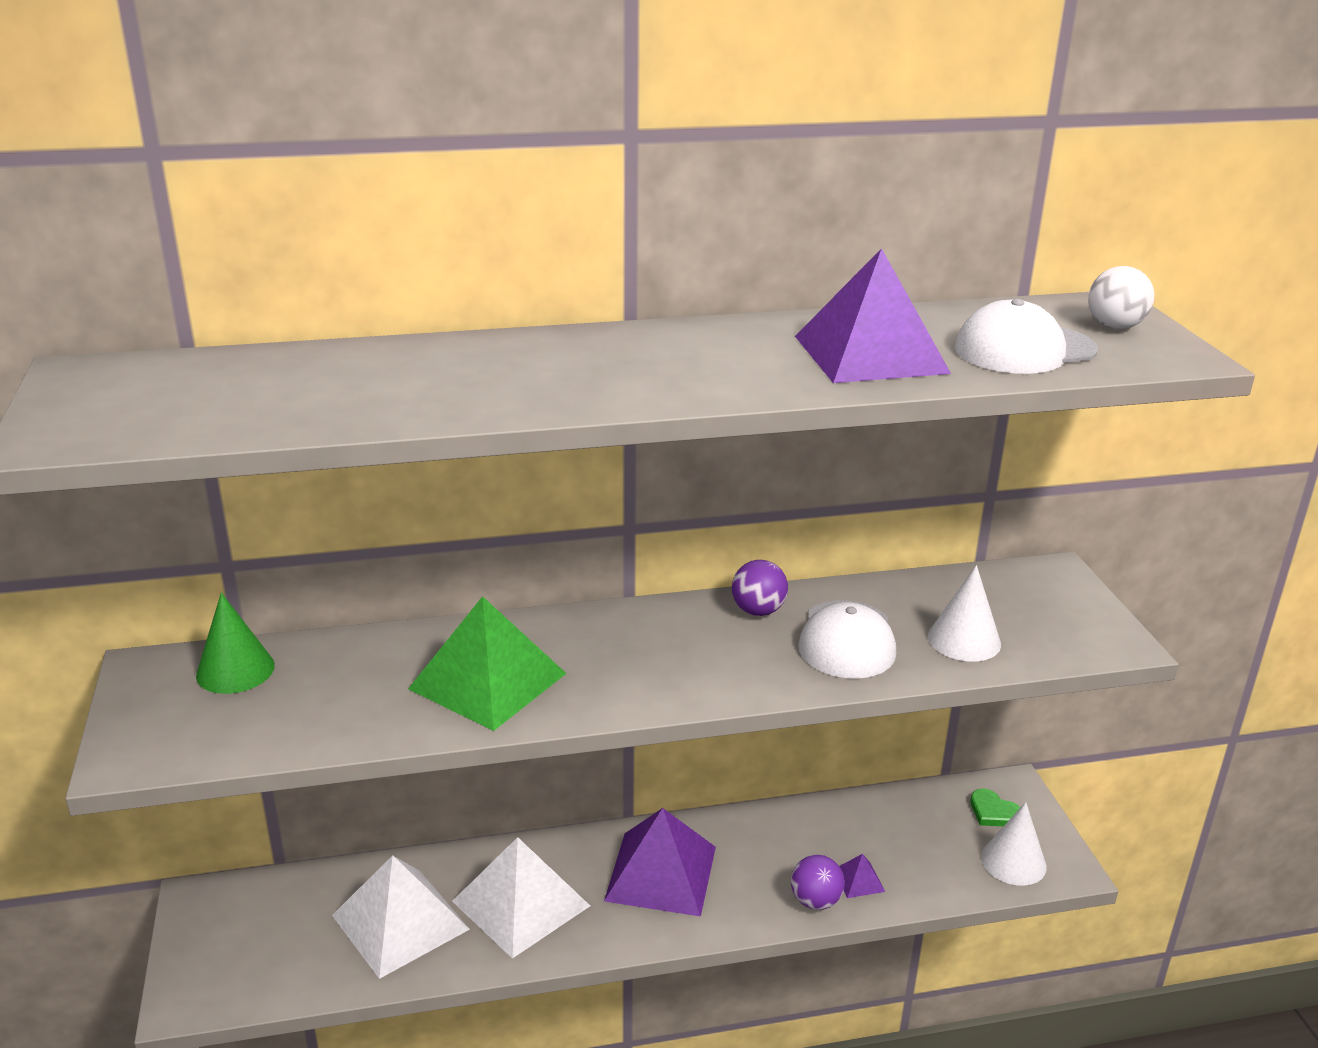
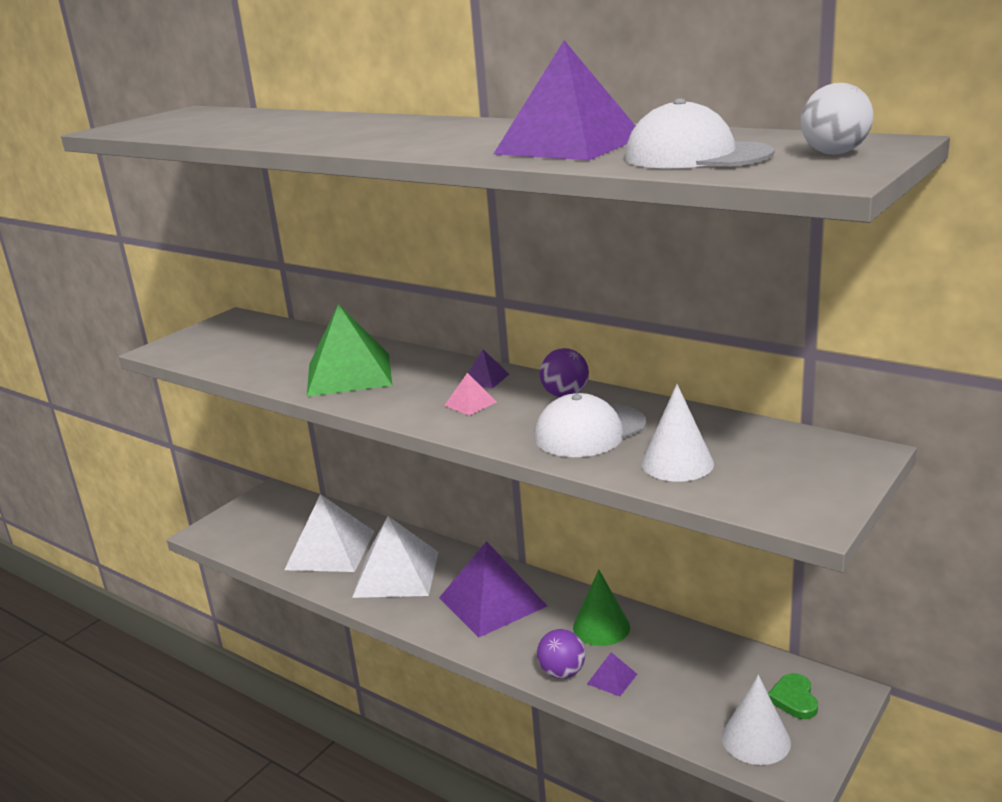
camera: 50 degrees right, 5 degrees down
green cone [196,593,275,694] -> green cone moved to [573,570,630,646]
none -> pink pyramid [444,373,496,415]
none -> purple pyramid [468,349,509,388]

